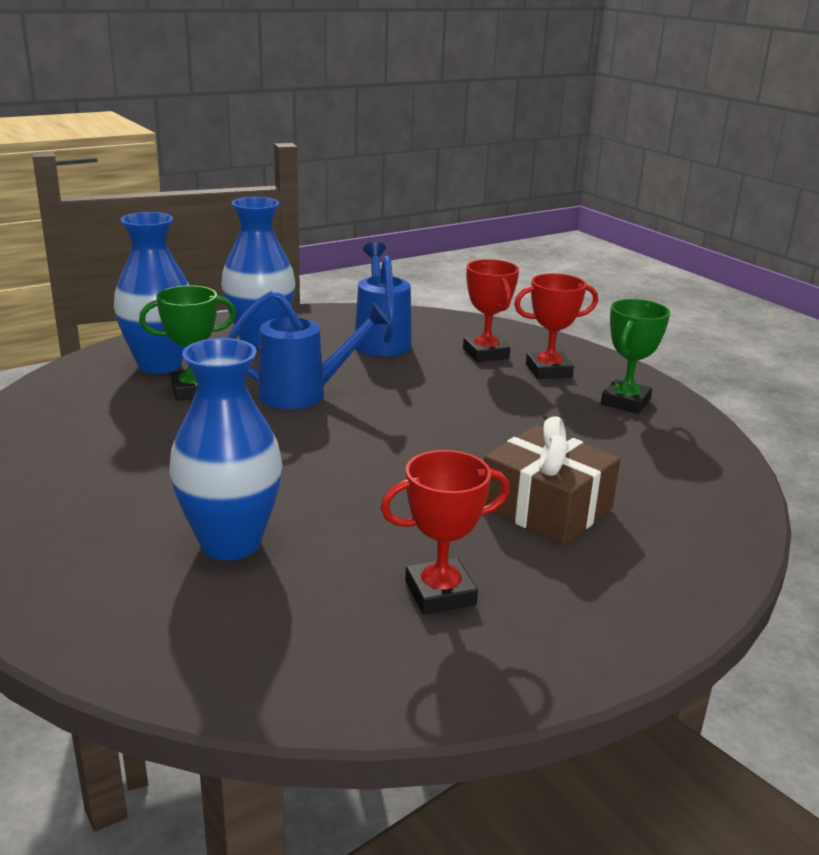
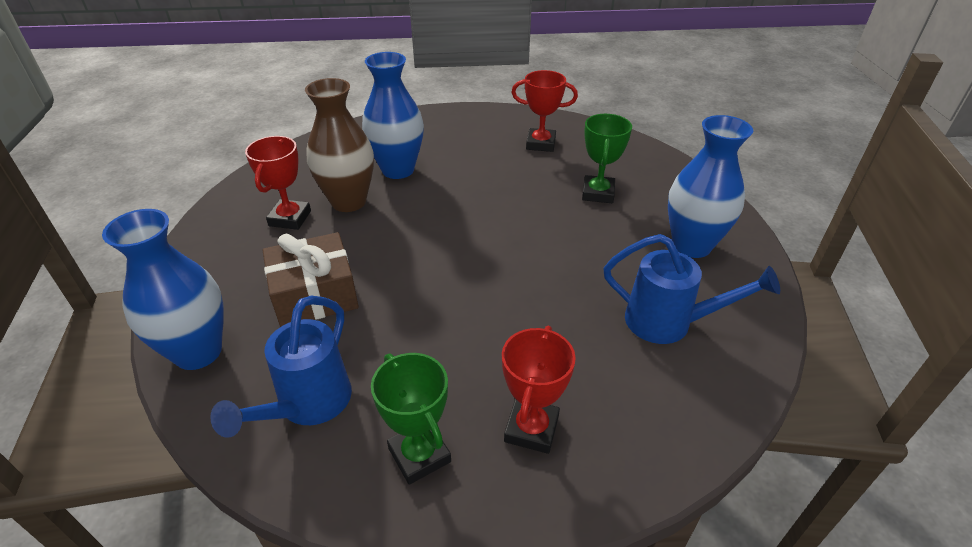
camera: 120 degrees right, 15 degrees up
blue vase [114,212,189,374] -> blue vase moved to [102,209,223,370]
blue watering can [228,291,390,409] -> blue watering can moved to [210,296,352,438]
red trophy [463,259,519,362] -> red trophy moved to [511,70,578,152]
none -> brown vase [305,78,374,212]

